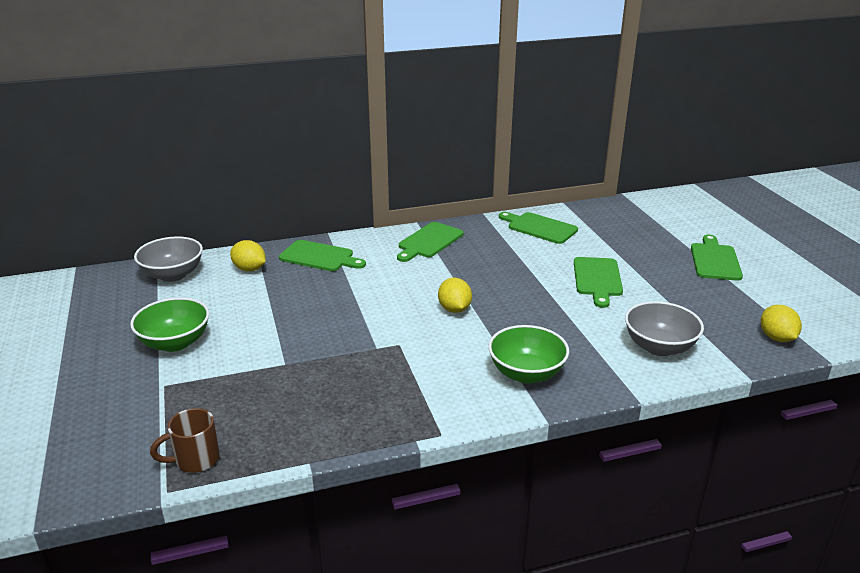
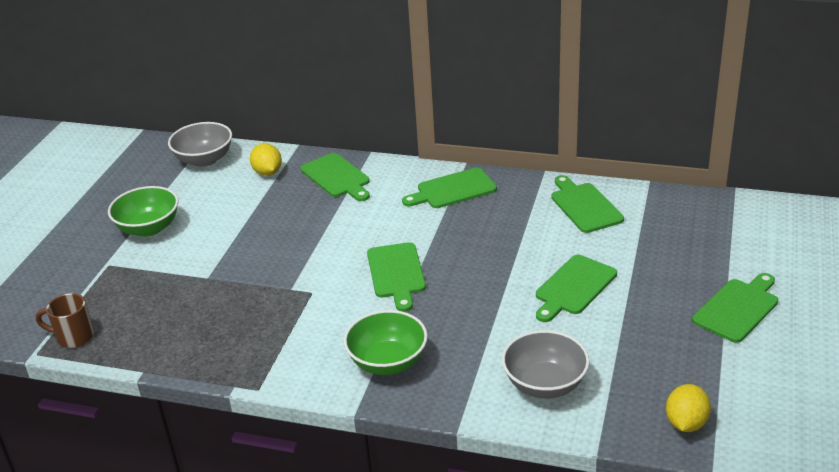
camera: 35 degrees right, 5 degrees up
yellow lemon [438,278,472,313] -> green cutting board [367,242,426,312]

